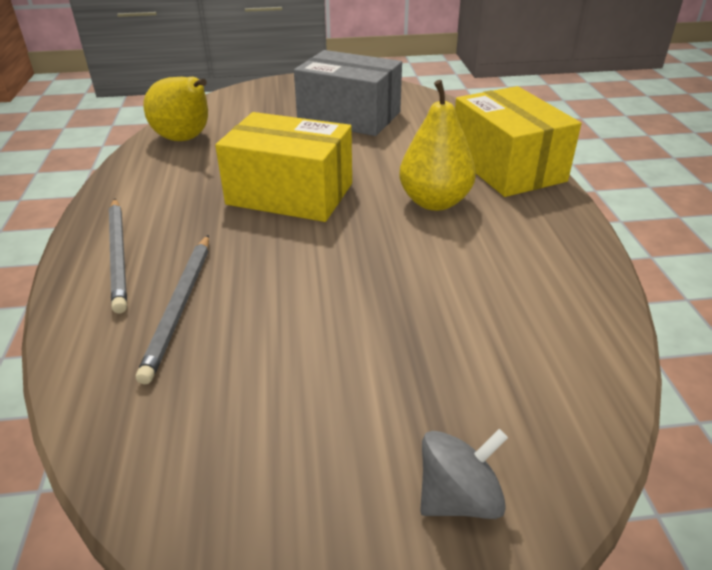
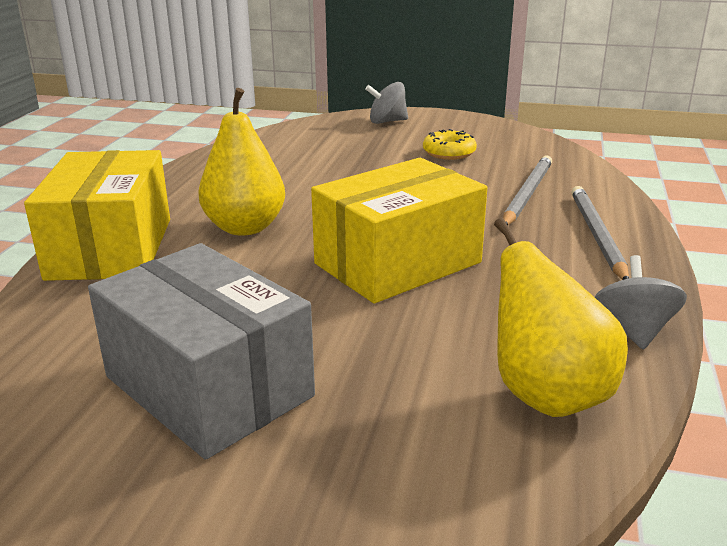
camera: 160 degrees left, 10 degrees down
yellow box [215,112,352,222] -> yellow box turned 75 degrees counterclockwise [311,158,487,303]
none -> yellow donut [423,129,477,160]
none -> grey spinning top [595,255,687,350]

